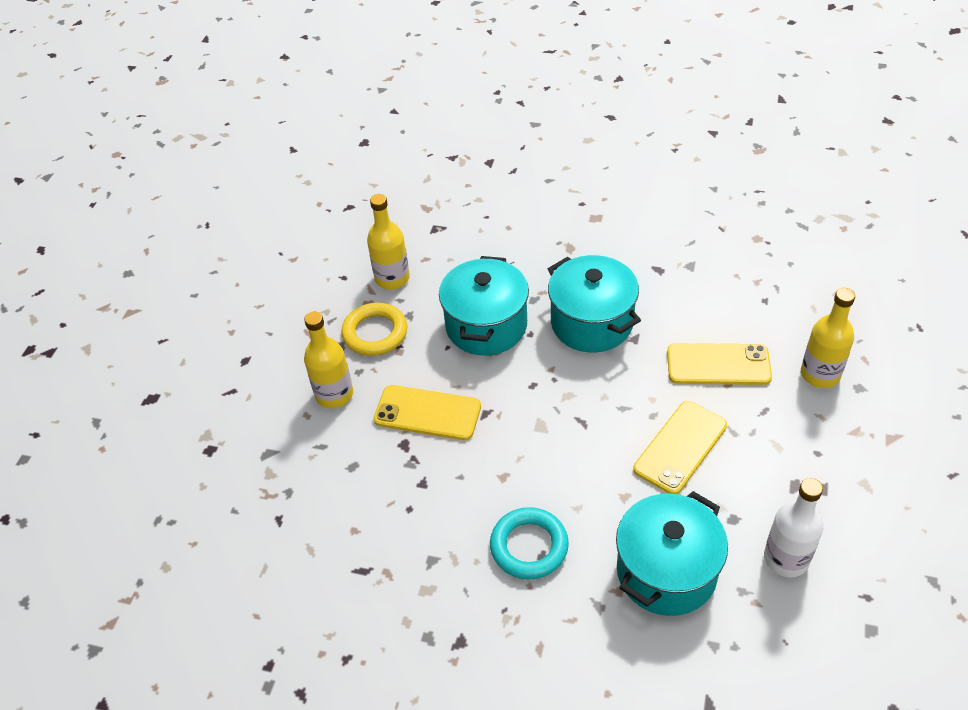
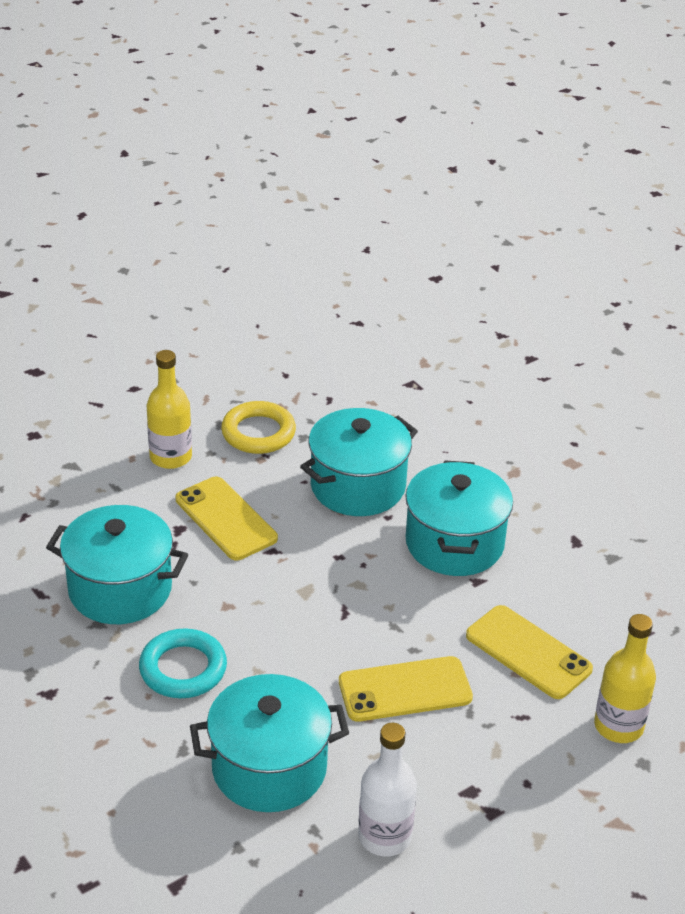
camera: 35 degrees right, 10 degrees down
yellow bottle [367,194,410,290] -> none
none -> turquoise pot [46,505,188,624]

